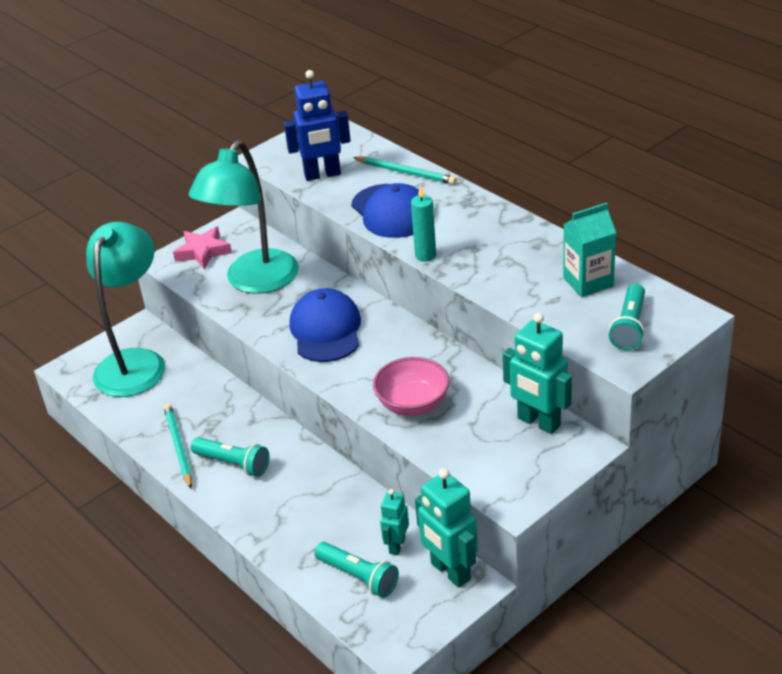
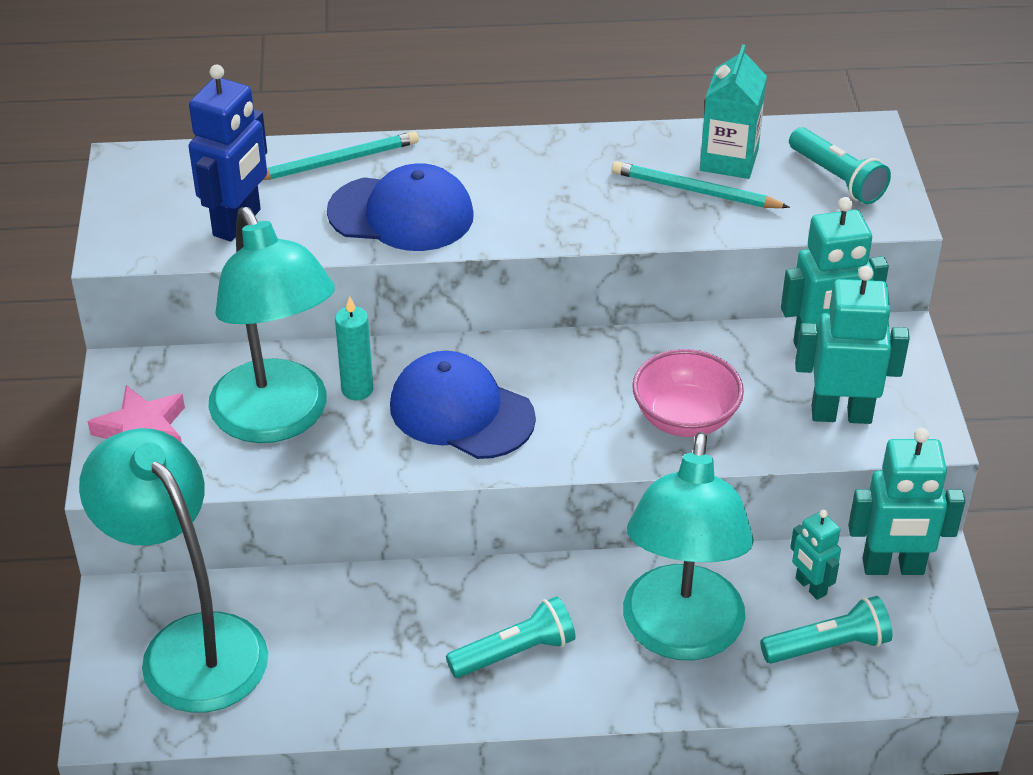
camera: 55 degrees left, 5 degrees up
turquoise pencil [164,404,192,489] -> turquoise pencil moved to [612,161,790,208]
turquoise candle [411,185,436,262] -> turquoise candle moved to [335,296,373,400]
none -> turquoise lamp [623,432,754,660]
none -> turquoise robot [795,266,910,424]

